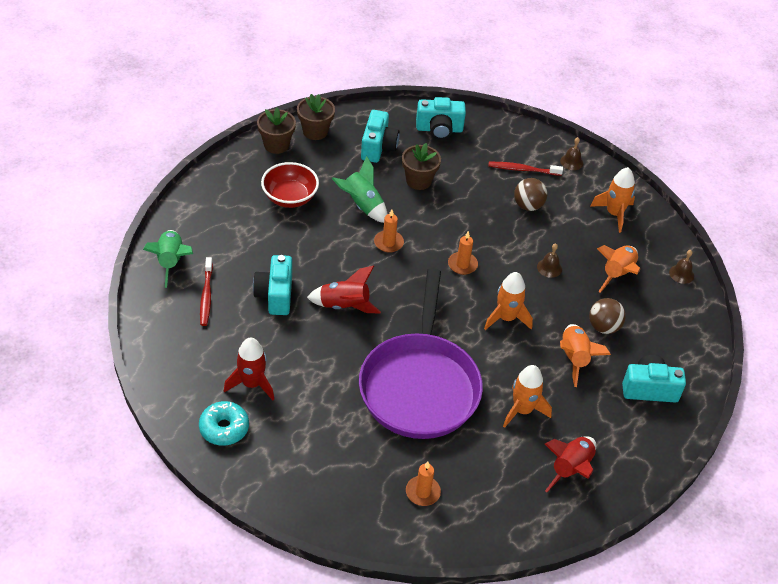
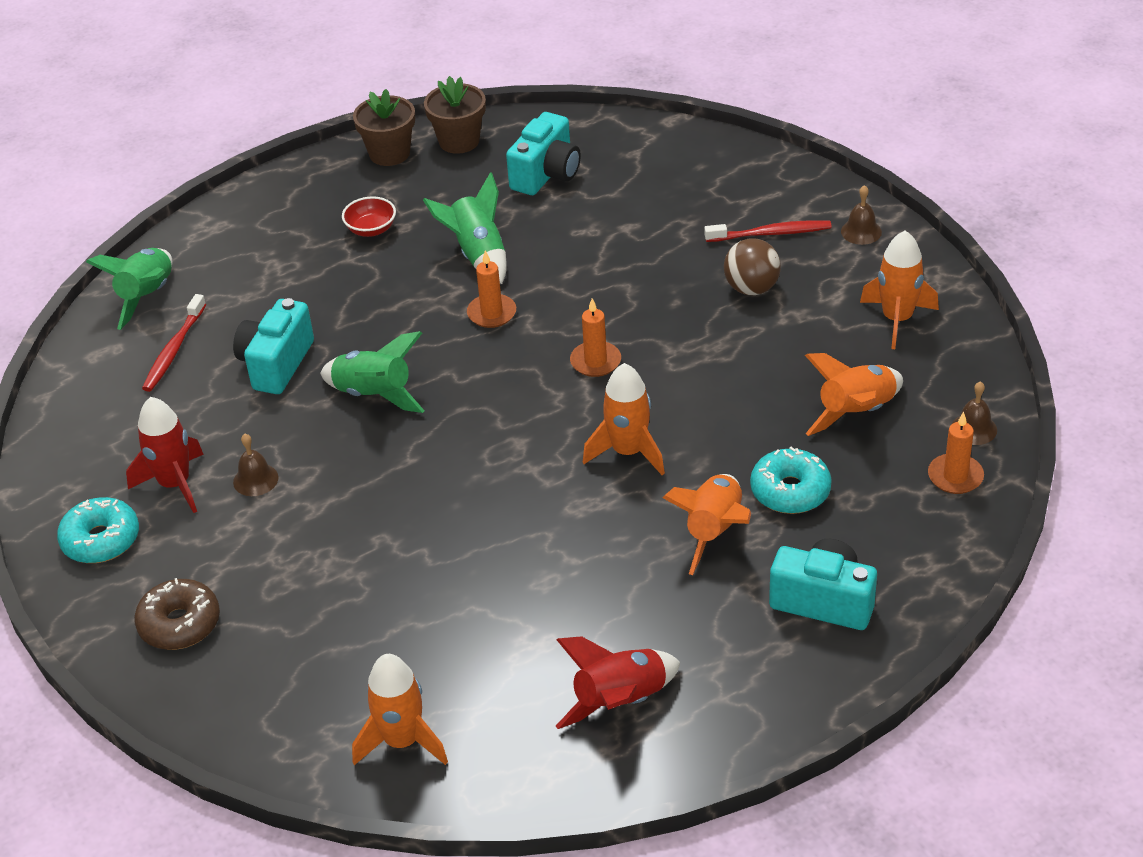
camera: 25 degrees right, 5 degrees down
red bowl [261,162,319,208] -> red bowl [342,196,396,237], size x0.59
red rocket [307,265,381,313] -> green rocket [320,331,424,413]
purple pan [359,268,483,439] -> none
brown flower pot [402,143,441,190] -> none
orange candle [406,462,441,506] -> orange candle moved to [928,411,984,494]
turquoise camera [416,97,466,140] -> none
red toothbrush [488,162,563,176] -> red toothbrush turned 150 degrees clockwise [704,220,832,242]
orange rocket [503,365,552,428] -> orange rocket moved to [352,654,448,765]
brown bell [537,243,562,278] -> brown bell moved to [233,434,278,496]
brown ball [589,298,626,334] -> turquoise donut [750,447,832,514]
none -> brown donut [134,578,220,650]

